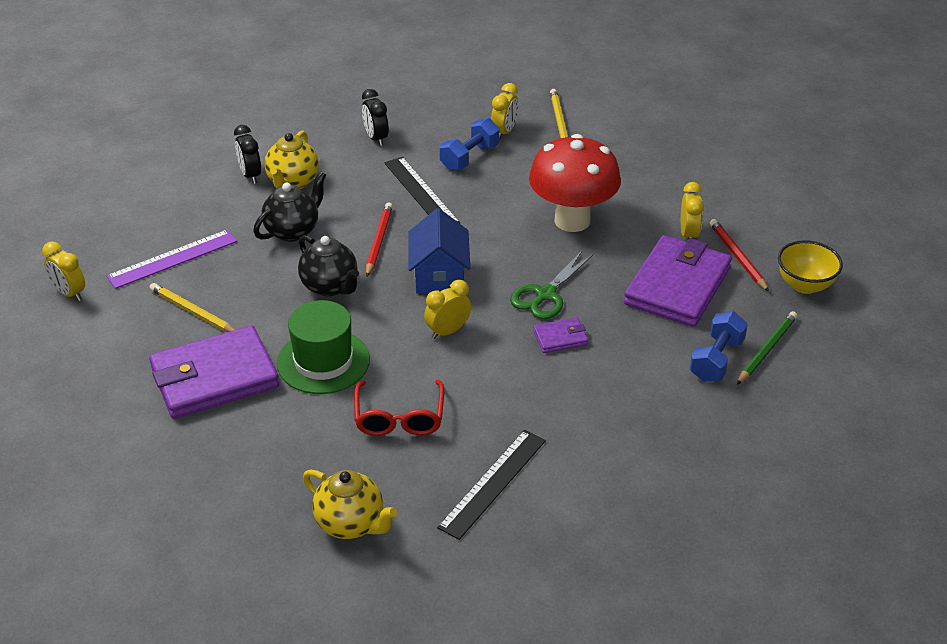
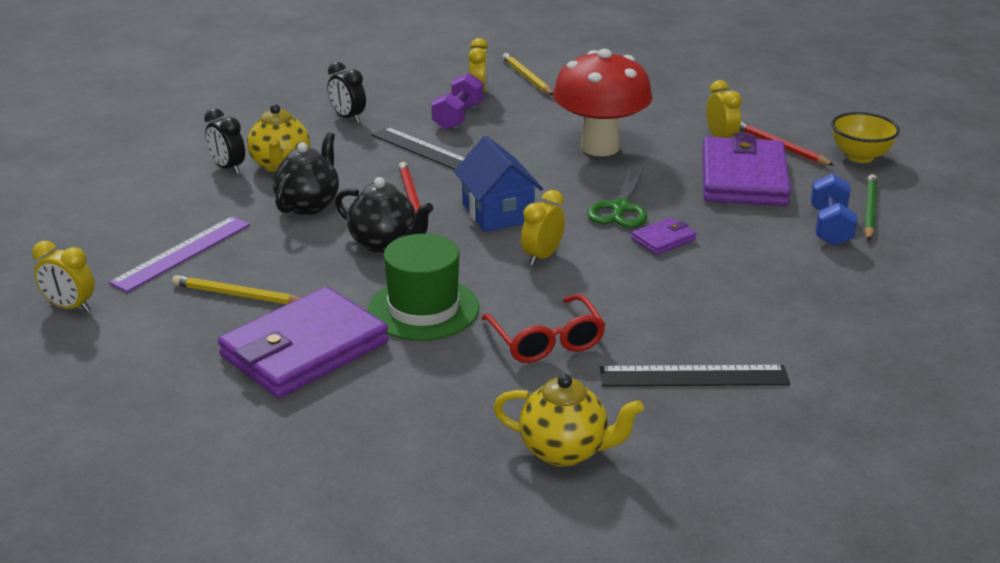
camera: 20 degrees left, 10 degrees down
black ruler [437,430,546,540] -> black ruler turned 75 degrees clockwise [600,365,790,386]
blue dumbbell [440,118,500,171] -> purple dumbbell [431,73,484,130]

